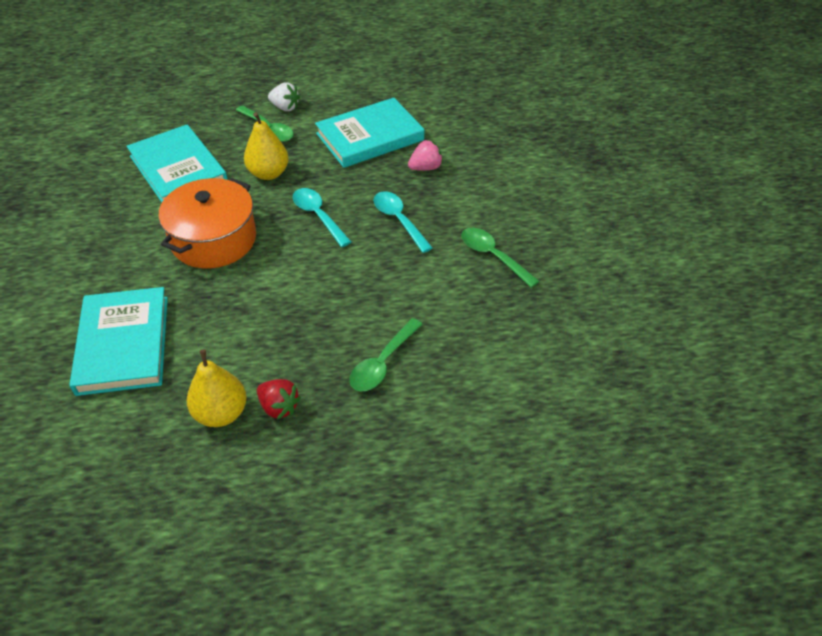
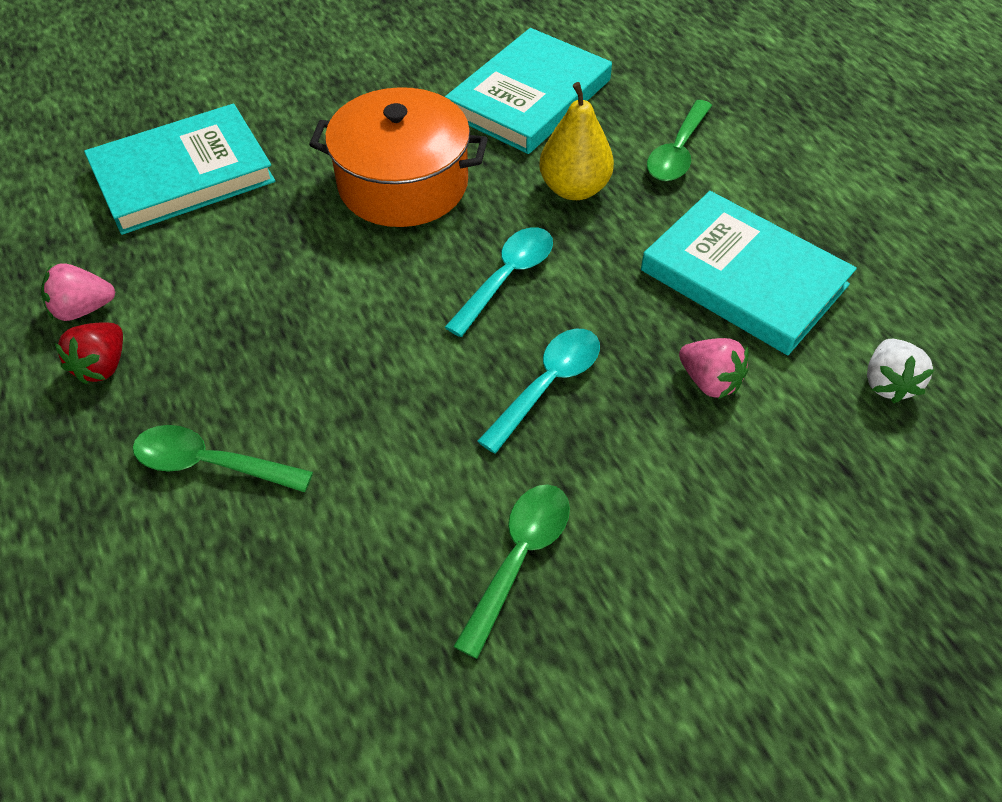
camera: 70 degrees right, 5 degrees up
yellow pear [187,350,247,427] -> pink strawberry [41,263,115,321]
white strawberry [268,82,300,111] -> white strawberry moved to [867,339,934,403]

